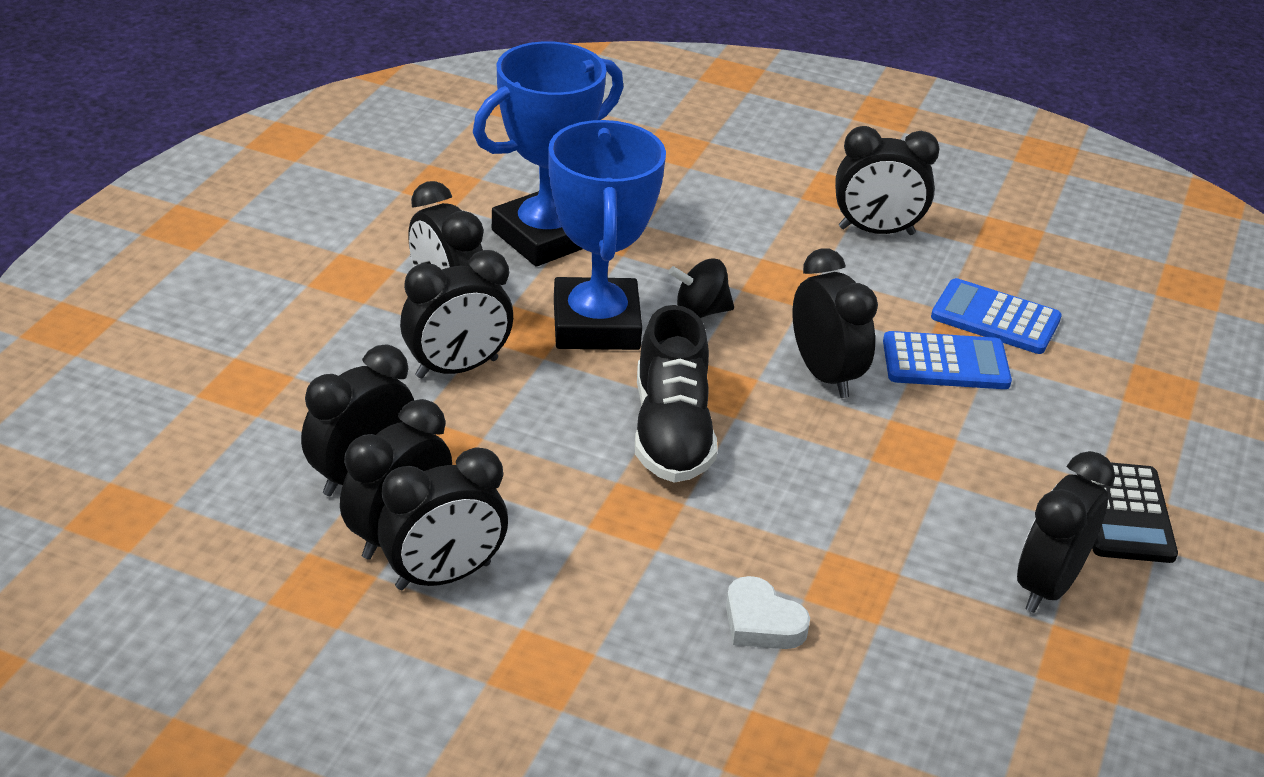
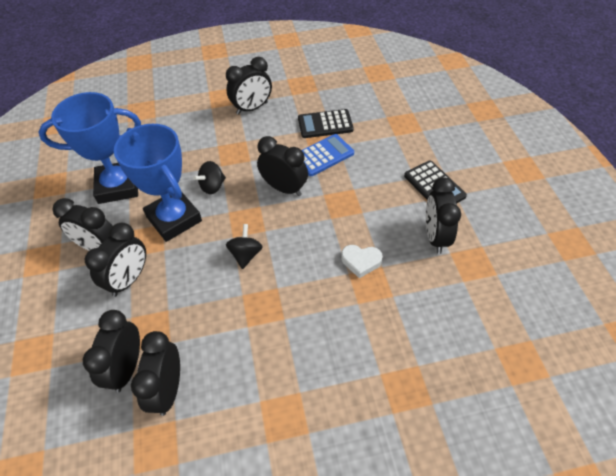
camera: 30 degrees left, 15 degrees up
black clock [377,447,508,590] -> none
blue trophy [473,41,624,266] -> blue trophy turned 60 degrees clockwise [38,92,141,204]
black shoe [635,305,717,483] -> black spinning top [226,224,263,269]
white heart [726,576,810,649] -> white heart moved to [341,245,383,278]
blue calculator [931,278,1062,354] -> black calculator [298,109,354,138]

